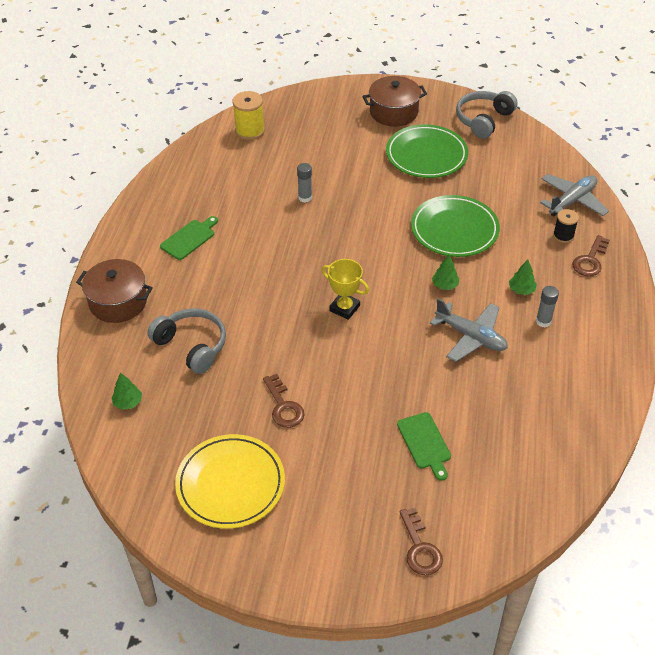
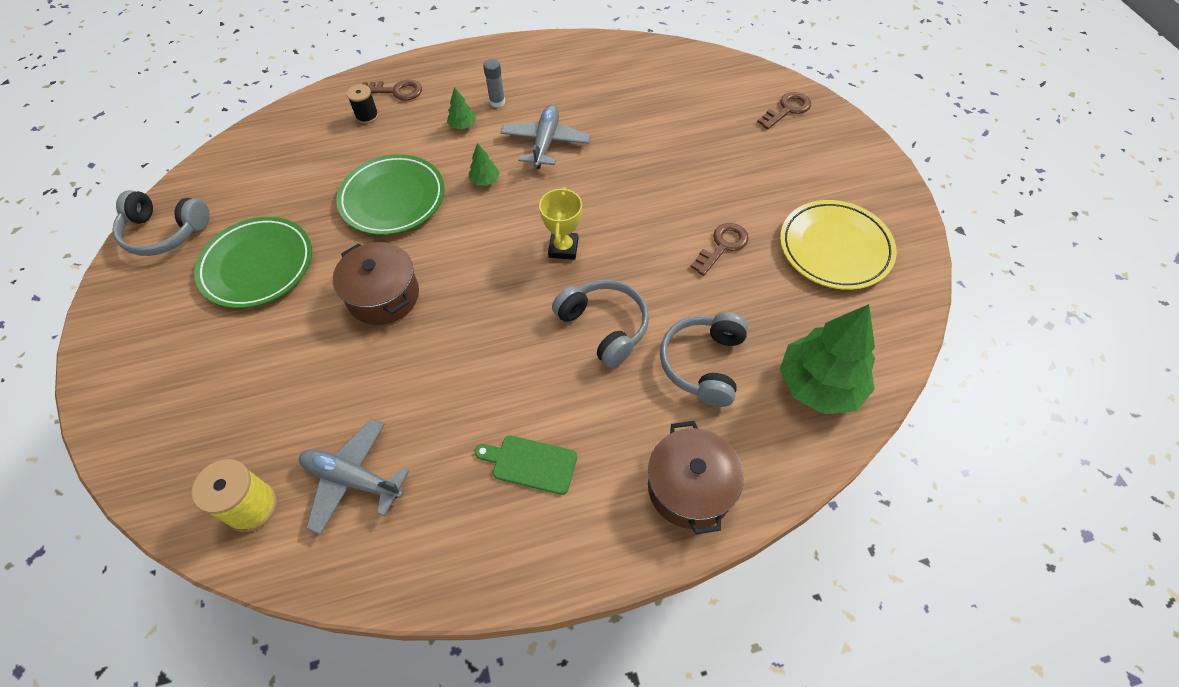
camera: 115 degrees left, 10 degrees up
green tree [111,373,142,410] -> green tree [780,304,875,414], size x2.37
grey glue stick [297,163,312,202] -> none
brown pot [363,76,427,127] -> brown pot moved to [333,242,419,325]
green cutting board [397,412,451,481] -> none
grey plane [540,174,609,216] -> grey plane moved to [299,419,409,535]
none -> grey headphones [552,279,649,368]

